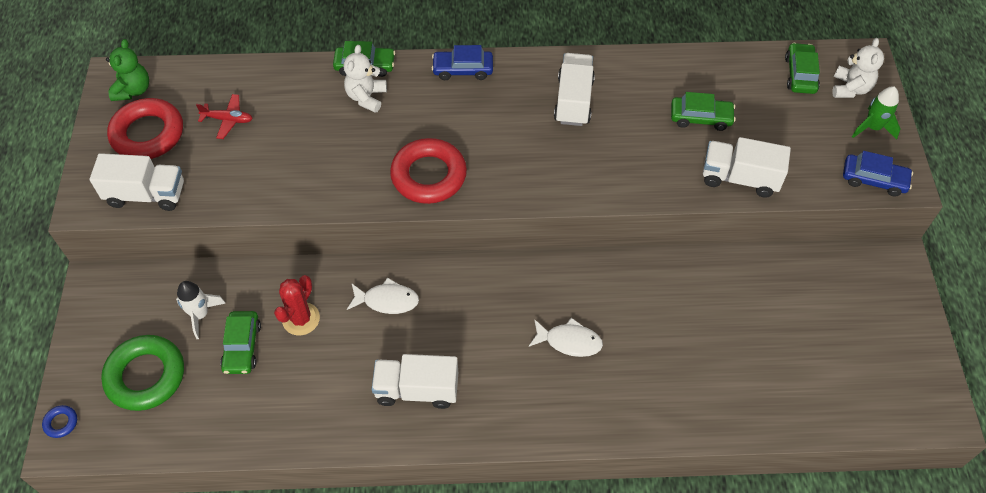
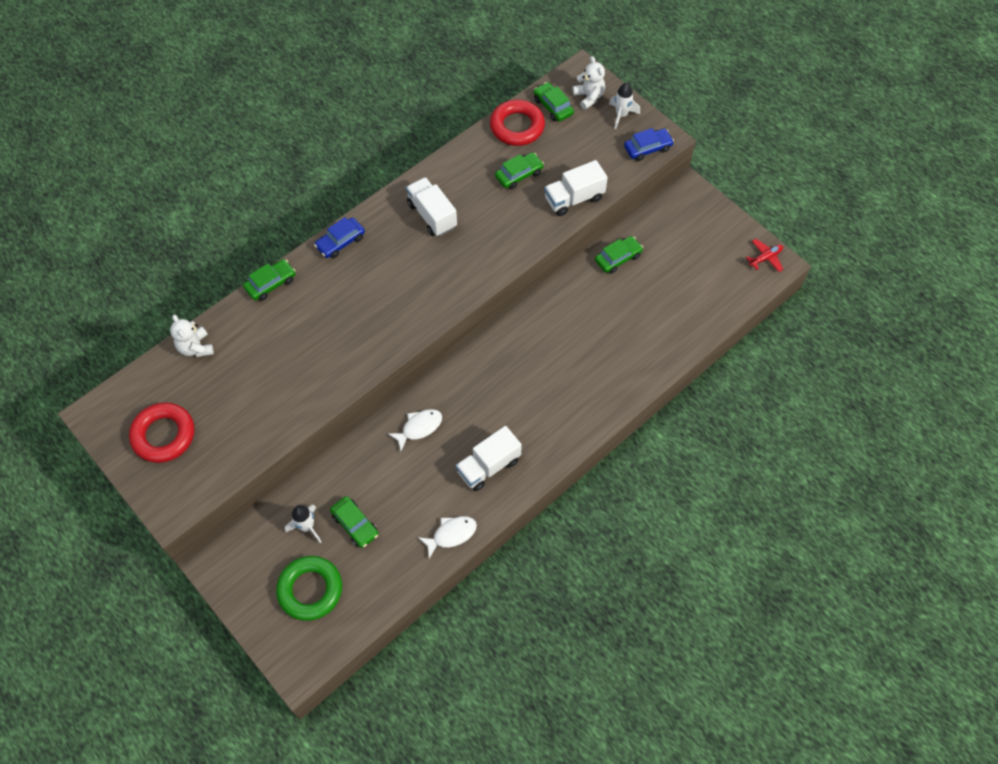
camera: 40 degrees left, 5 degrees up
blue ring [42,405,77,438] -> none
white truck [90,153,184,211] -> none
green teddy bear [106,39,149,101] -> none
red plane [196,94,253,139] -> red plane moved to [746,239,783,272]
red cactus [274,275,320,335] -> none
white teddy bear [344,45,387,113] -> white teddy bear moved to [170,314,214,357]
red ring [390,138,467,204] -> red ring moved to [490,100,545,146]
white fish [529,318,603,357] -> white fish moved to [418,516,477,558]
green rocket [852,86,900,140] -> white rocket [609,83,640,129]
none -> green car [595,236,643,274]

